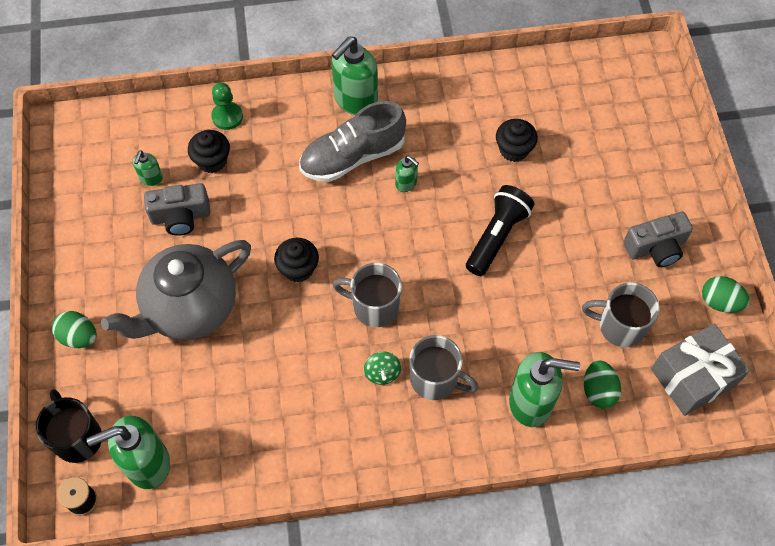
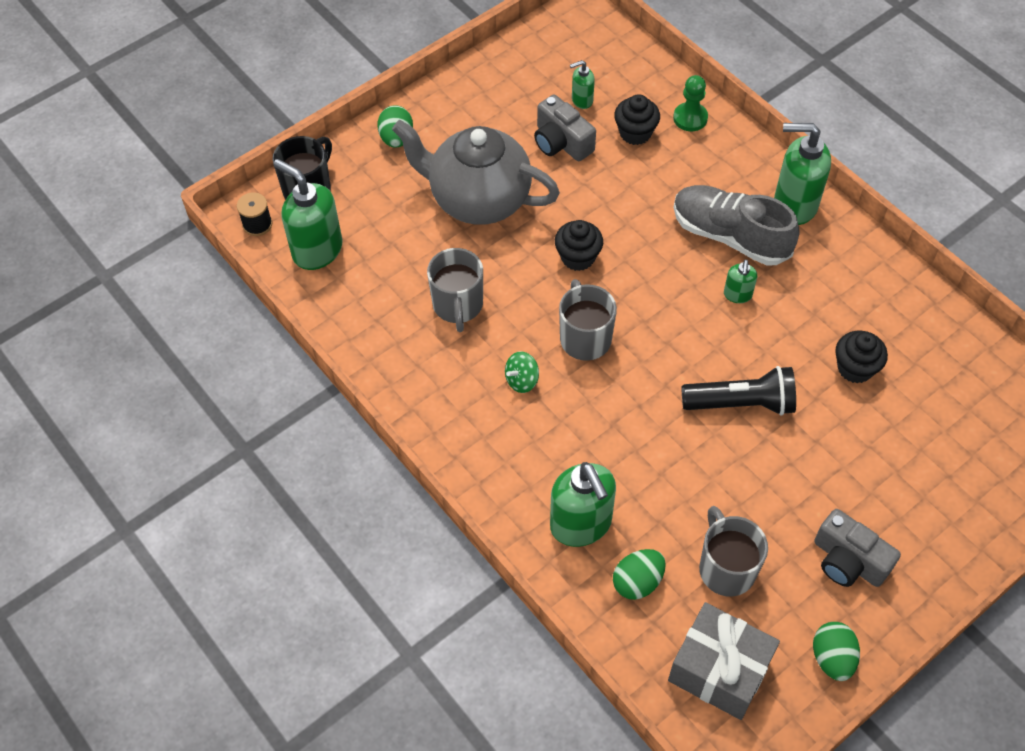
camera: 60 degrees right, 5 degrees down
grey mug [409,335,479,400] -> grey mug moved to [427,248,483,332]

